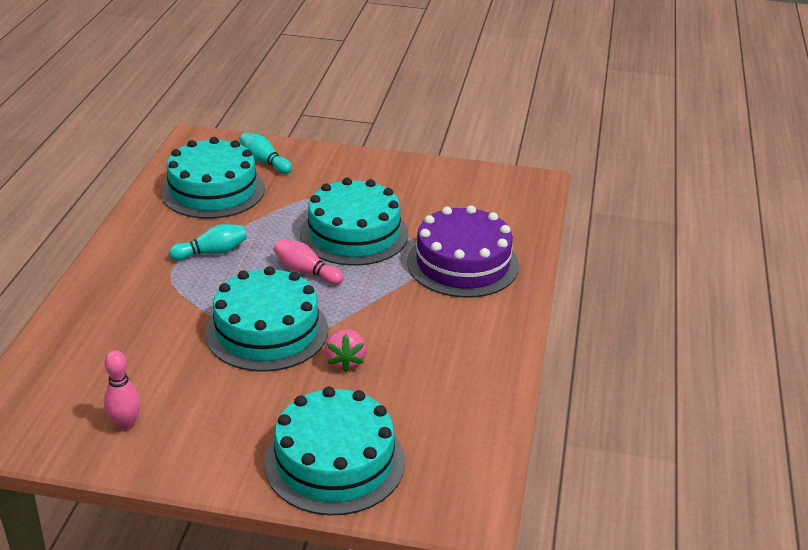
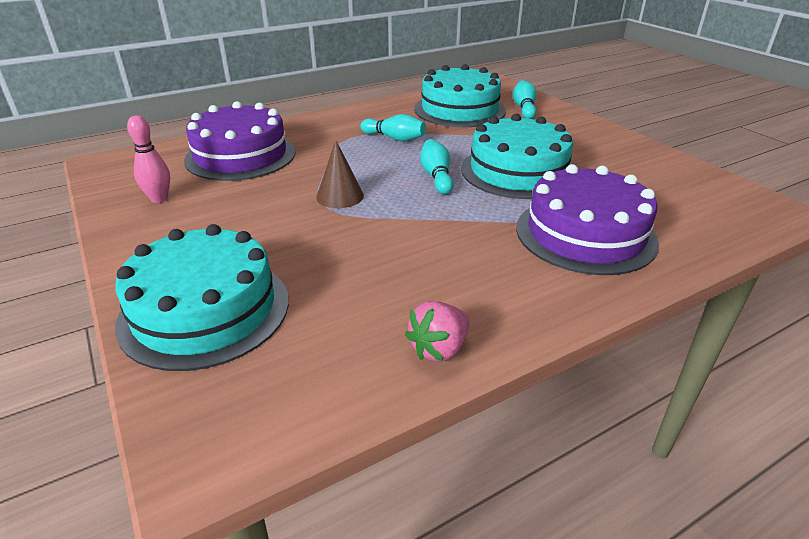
camera: 50 degrees right, 0 degrees up
turquoise cake [205,266,328,371] -> brown cone [316,140,364,208]
pink bowling pin [274,239,344,285] -> turquoise bowling pin [420,139,454,194]
pink strawberry [324,329,367,372] -> pink strawberry moved to [405,301,470,362]
none -> purple cake [184,101,295,181]

